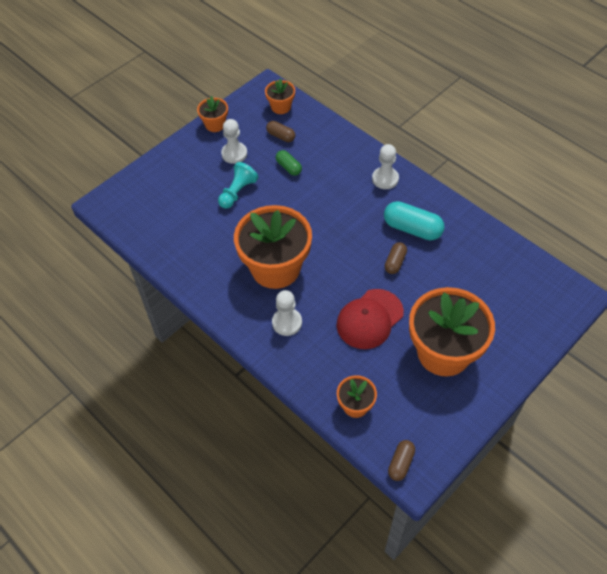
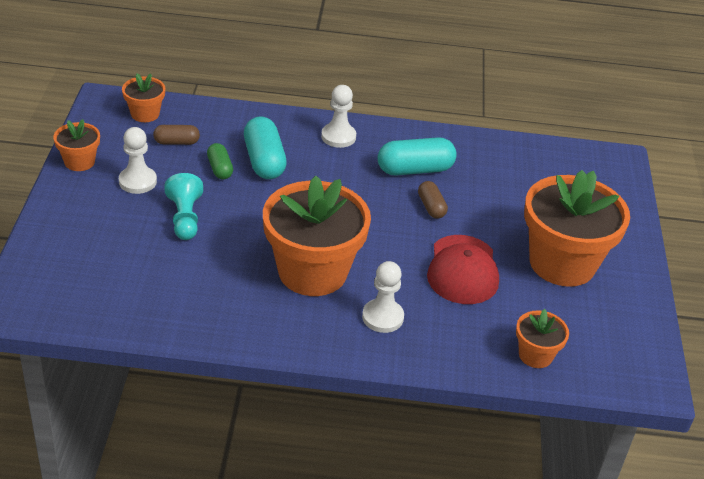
camera: 45 degrees left, 15 degrees down
green capsule [276,150,302,176] -> green capsule turned 60 degrees clockwise [207,143,233,179]
brown capsule [388,440,415,481] -> none
none -> turquoise capsule [244,116,287,179]

